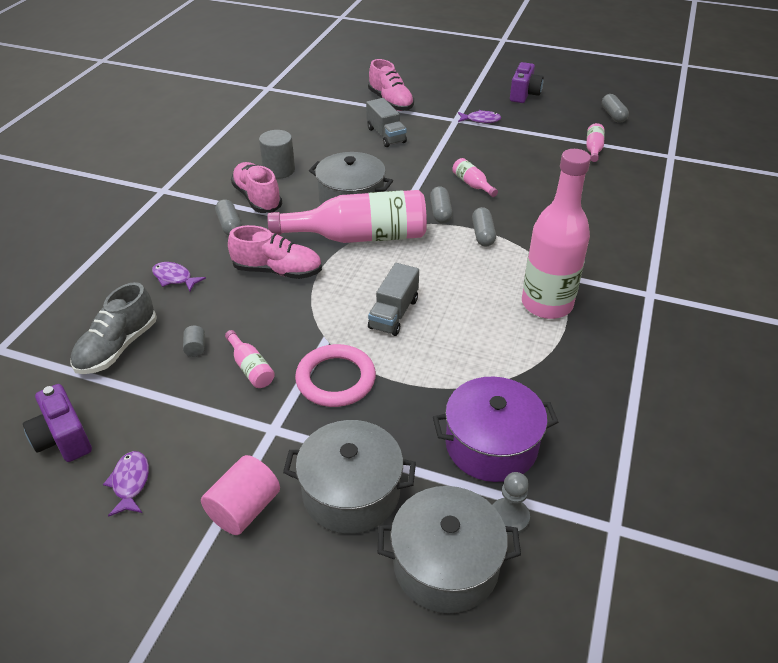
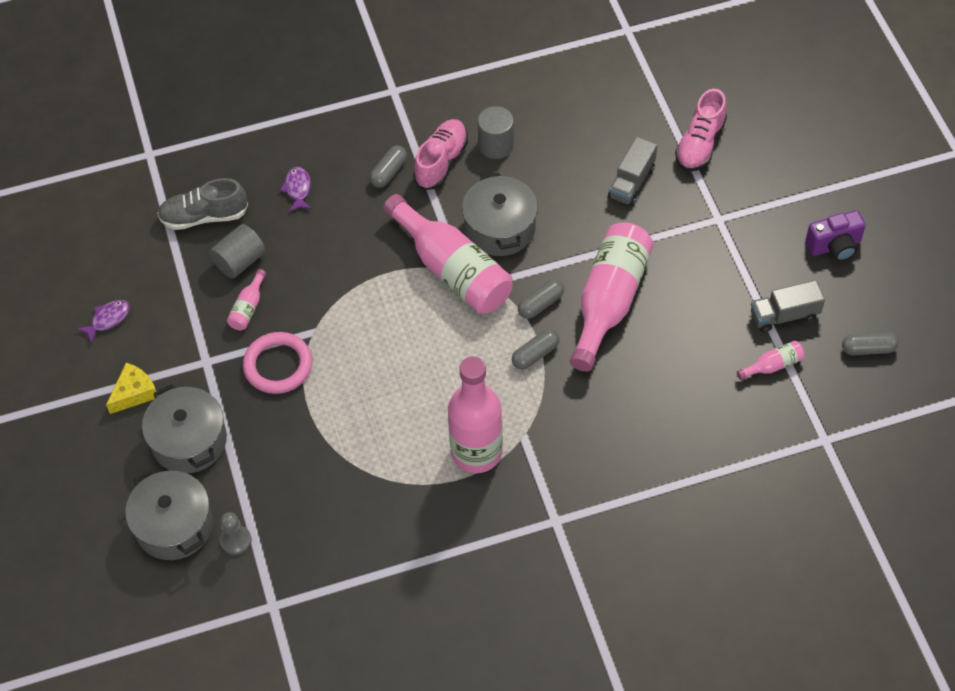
camera: 55 degrees right, 15 degrees up
purple camera [23,384,92,462] -> none
grey cylinder [183,326,205,357] -> grey cylinder [210,224,265,279], size x2.02
pink cylinder [201,455,280,535] -> yellow cheese [106,363,157,414]
pink shoe [228,225,322,279] -> none
grey truck [368,263,419,336] -> grey truck moved to [751,280,825,333]
purple pot [433,377,558,482] -> none
pink bottle [452,158,498,197] -> pink bottle [570,222,653,372], size x2.37
purple fish [458,110,501,123] -> none
grey capsule [602,94,629,123] -> grey capsule turned 45 degrees clockwise [842,332,899,355]

